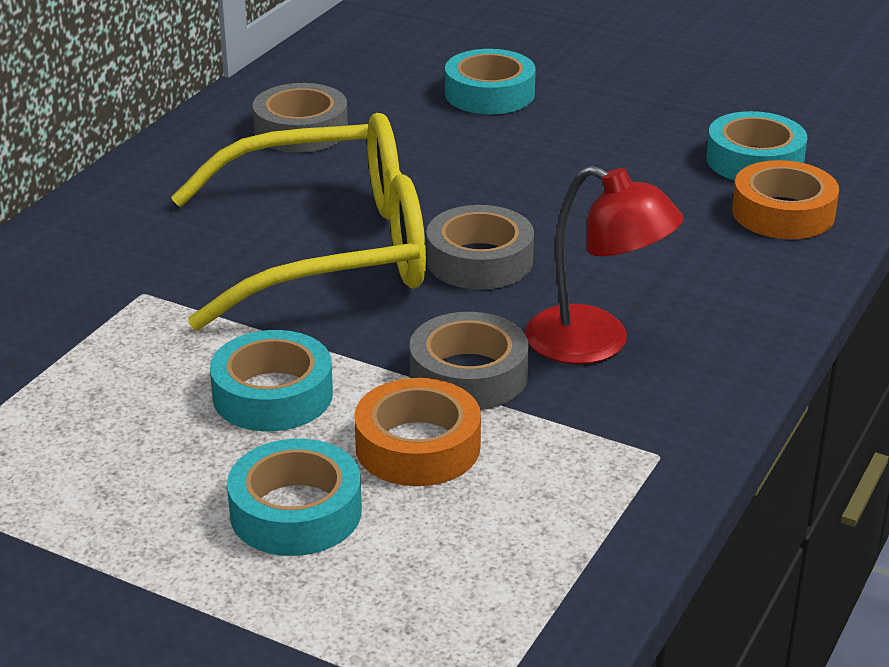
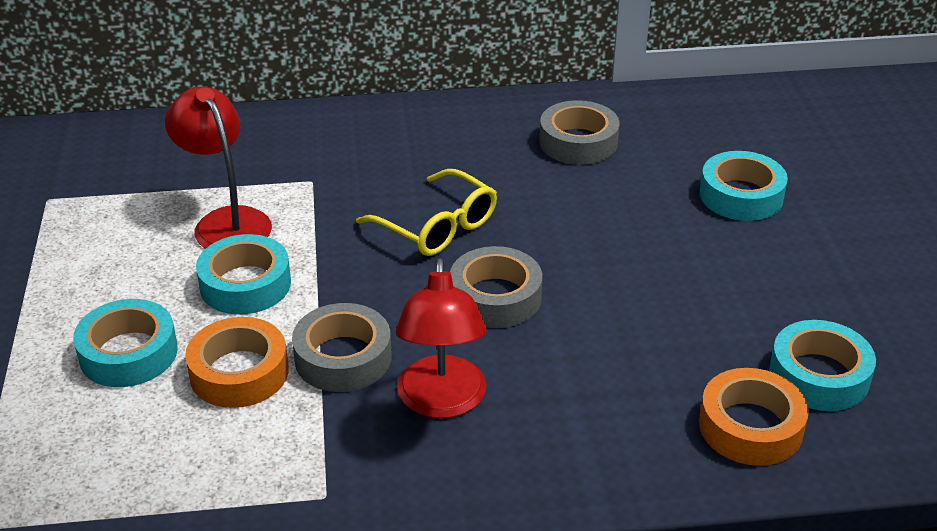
camera: 55 degrees right, 5 degrees up
yellow glasses [171,113,426,331] -> yellow glasses [356,169,497,256], size x0.53
none -> red lamp [165,87,272,249]

